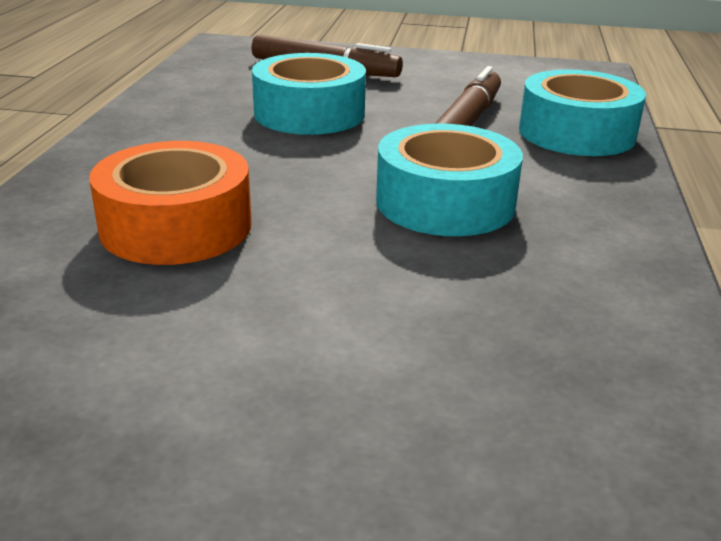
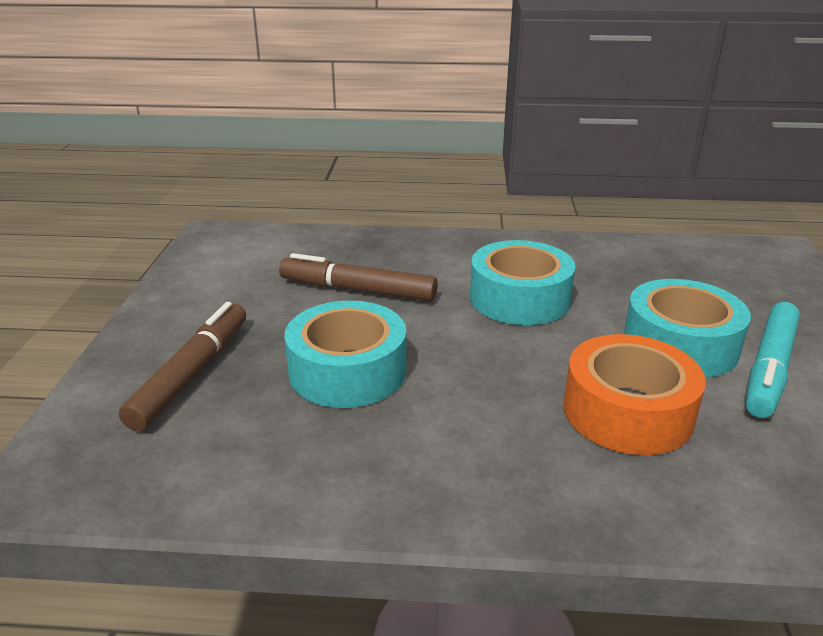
camera: 95 degrees left, 0 degrees up
turquoise tape [519,70,646,156] -> turquoise tape moved to [624,279,751,378]
none -> turquoise marker [746,302,800,418]

